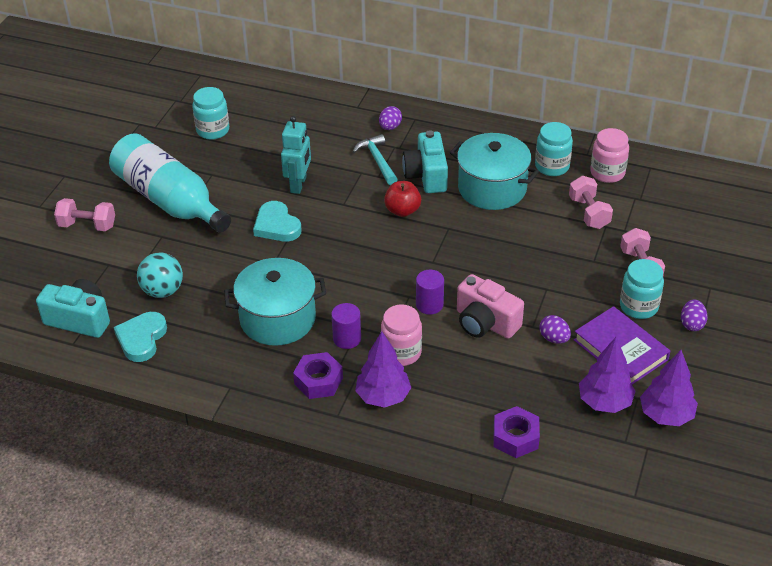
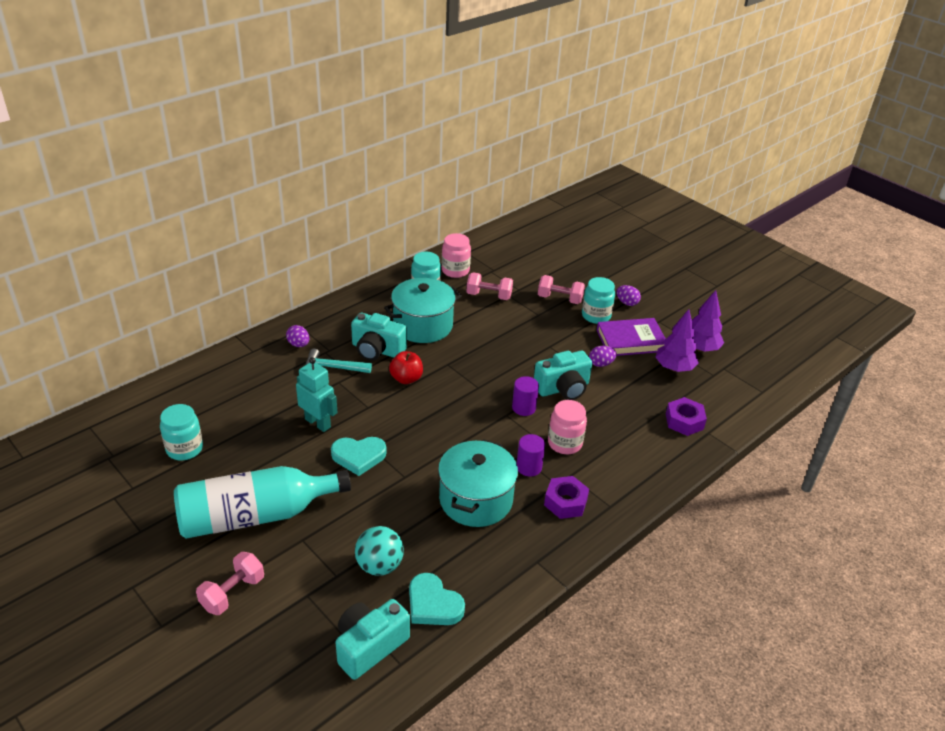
camera: 65 degrees left, 5 degrees down
purple tree [355,331,411,408] -> none
pink camera [457,274,524,339] -> turquoise camera [534,351,592,400]

